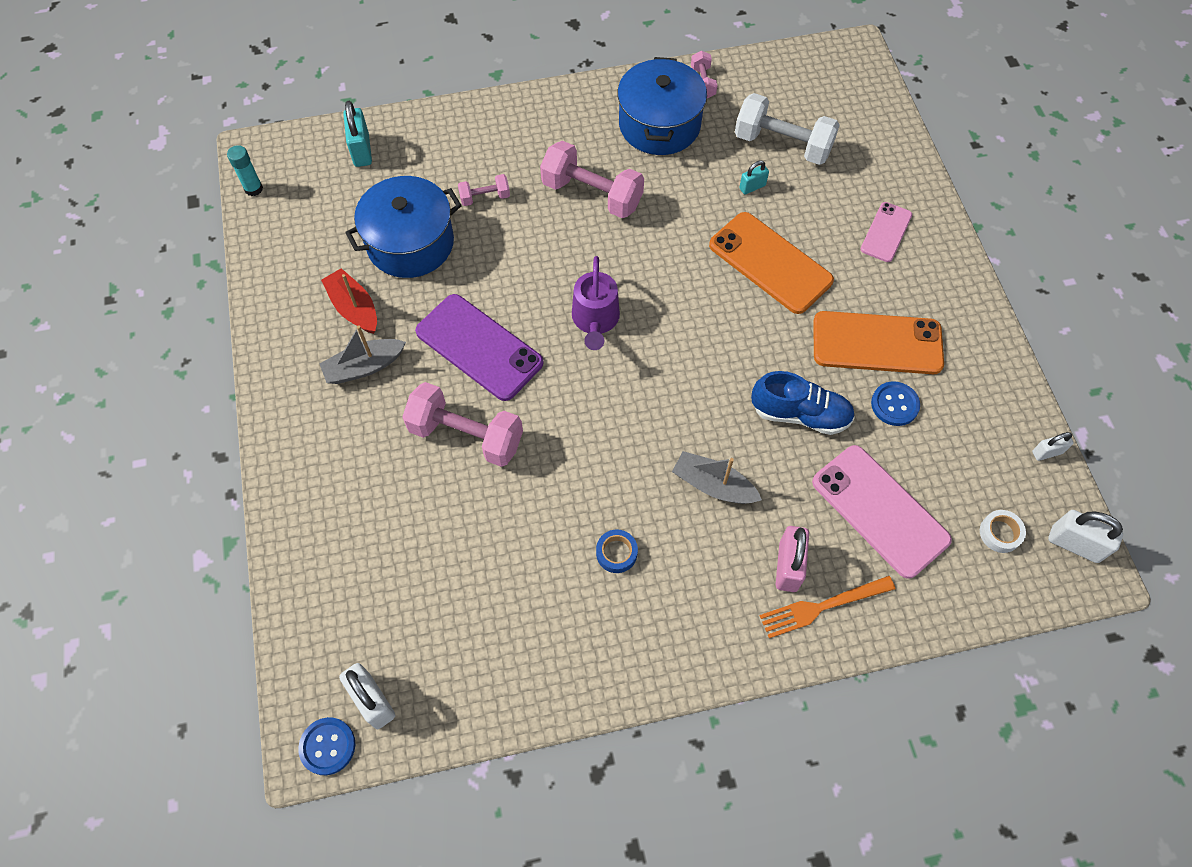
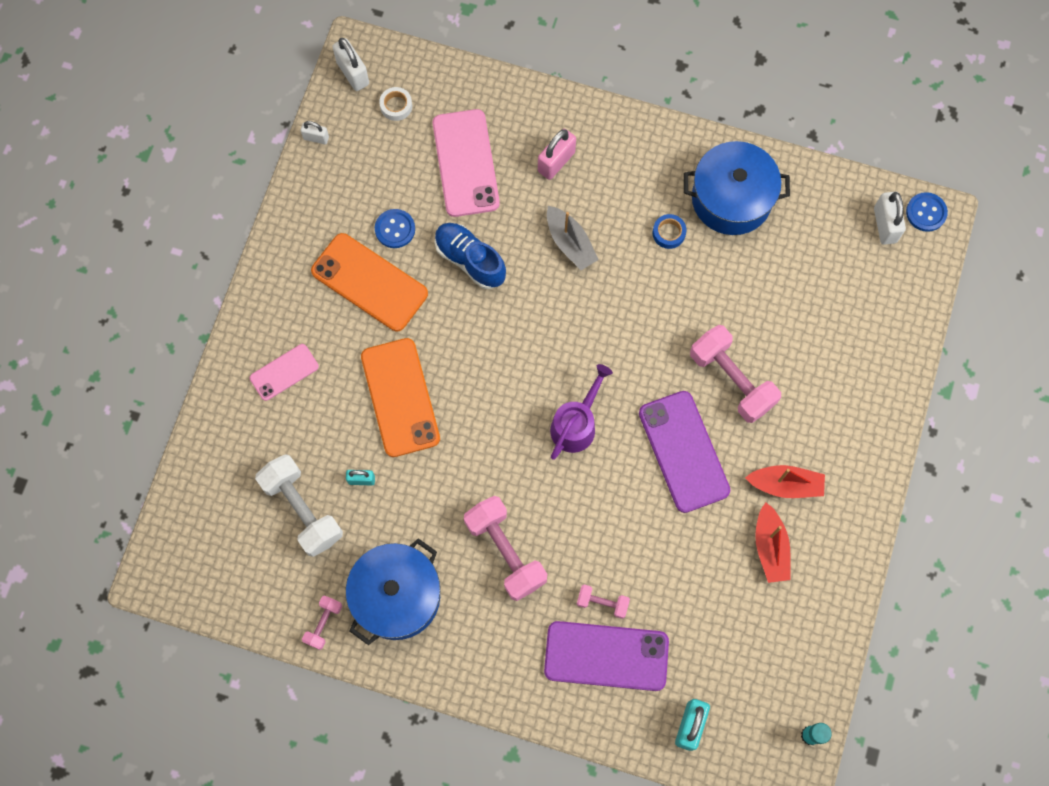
camera: 150 degrees left, 10 degrees up
grey boat [320,326,406,384] -> red boat [745,465,825,498]
blue pot [345,176,462,278] -> blue pot moved to [684,141,790,235]
orange fork [760,576,895,638] -> none
none -> purple phone [544,621,669,691]

